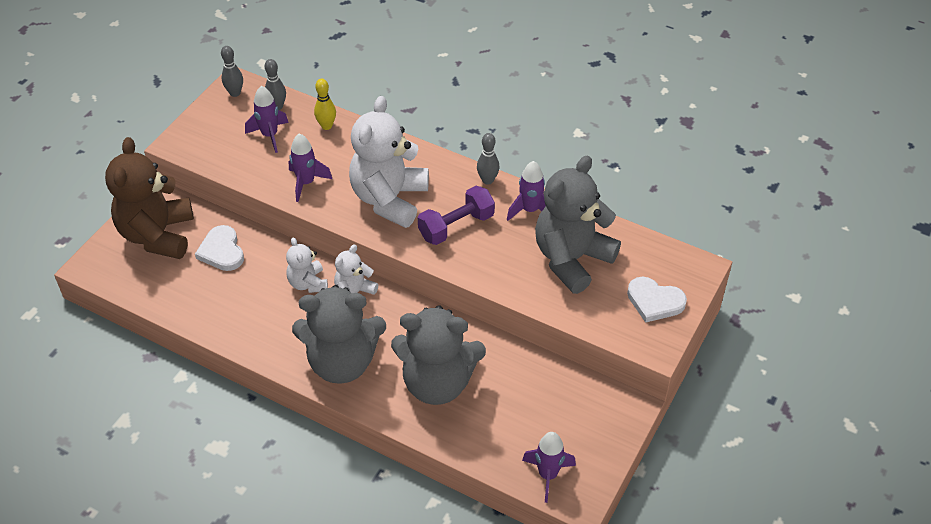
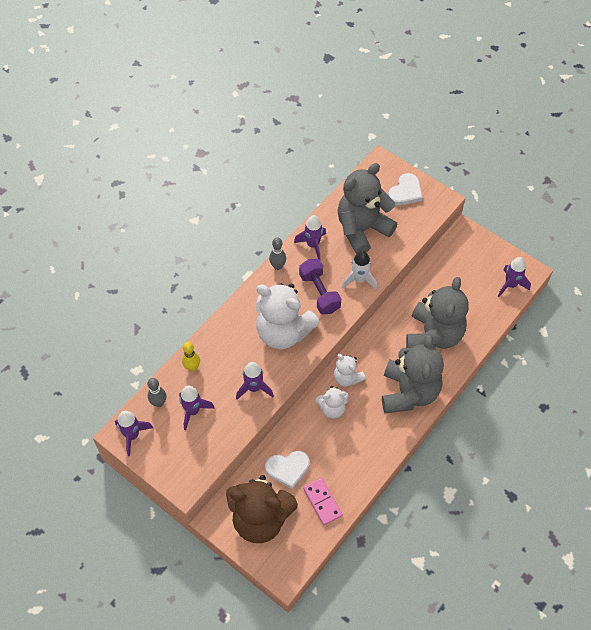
camera: 80 degrees left, 10 degrees up
grey bowling pin [221,46,243,97] -> purple rocket [115,411,153,456]
grey teddy bear [535,156,621,294] -> grey teddy bear turned 90 degrees clockwise [338,163,397,254]
none -> pink domino [303,478,343,525]
none -> white rocket [342,251,377,290]

